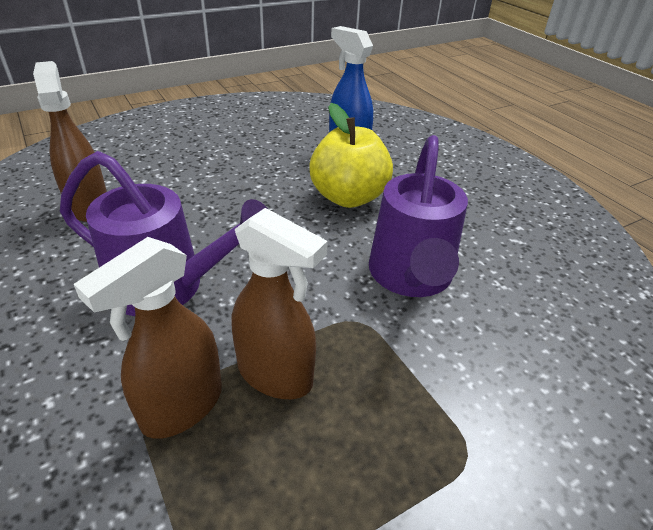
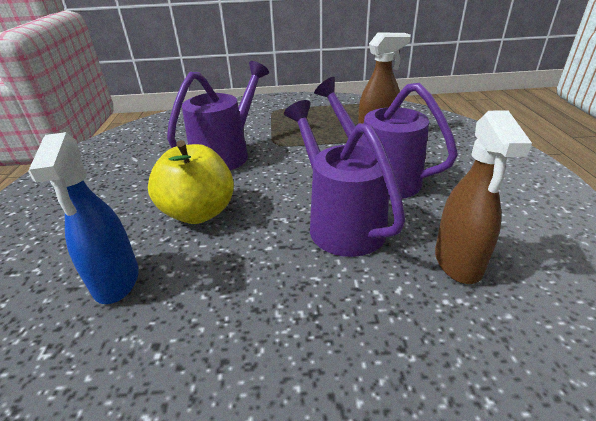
camera: 150 degrees left, 5 degrees down
brown spray bottle [232,208,328,399] -> none
none -> purple watering can [284,100,405,257]

